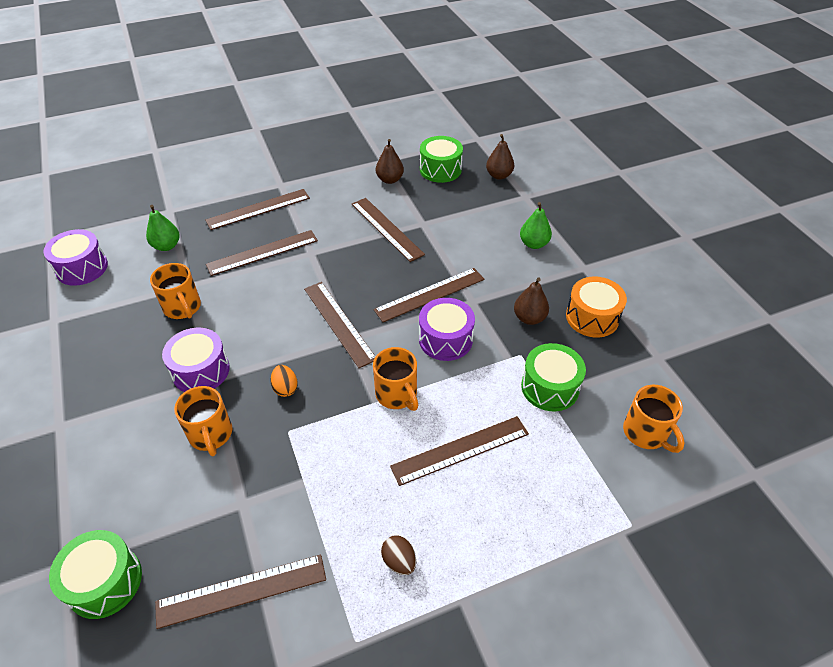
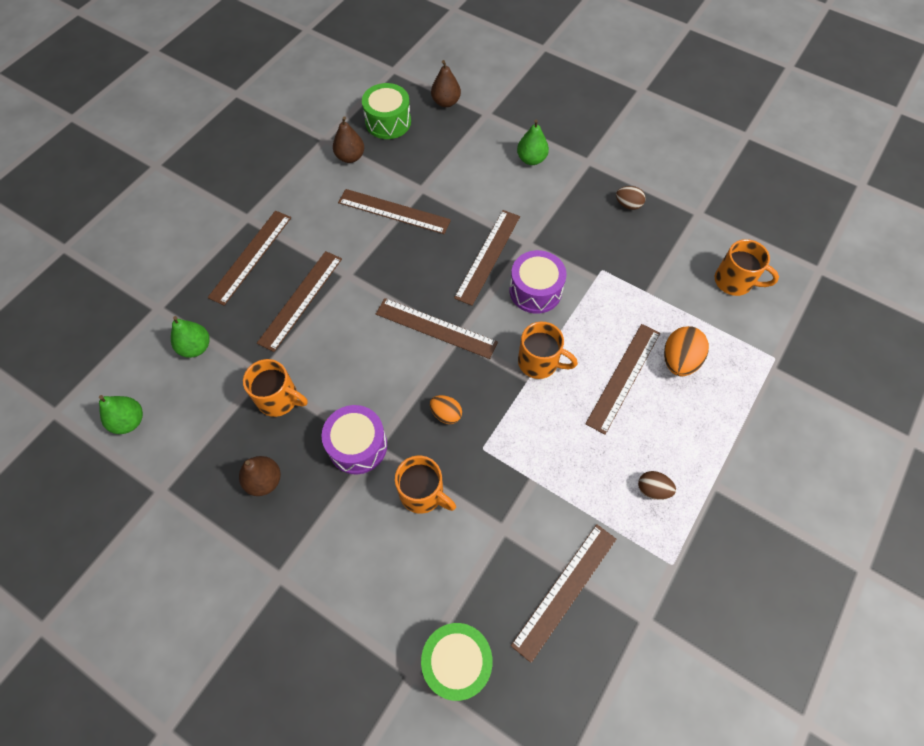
camera: 35 degrees left, 15 degrees up
purple drum [43,229,108,286] -> green pear [99,395,143,434]
brown pear [514,278,549,325] -> brown pear moved to [239,456,281,496]
green drum [521,343,586,411] -> none
orange drum [566,276,627,338] -> brown egg [616,186,646,210]
none -> orange egg [664,326,709,376]

